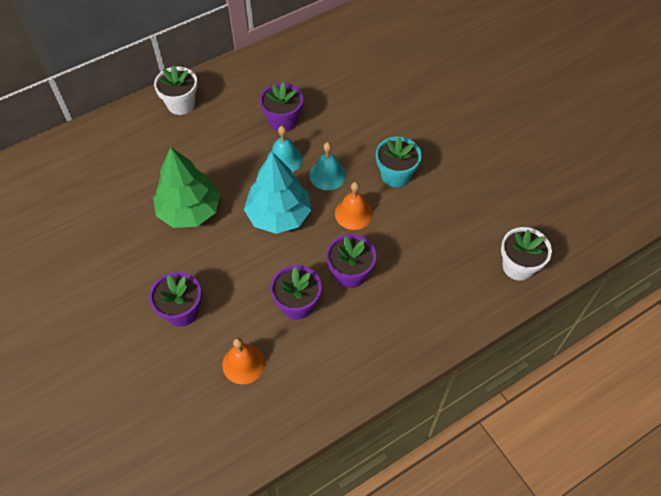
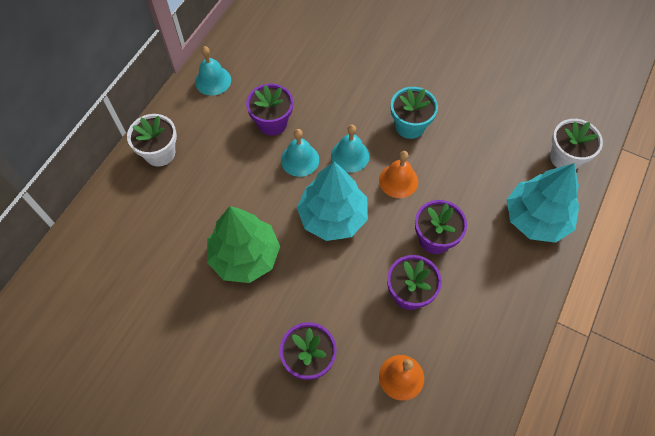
camera: 30 degrees left, 5 degrees up
none -> turquoise bell [195,46,231,96]
none -> turquoise tree [507,163,579,243]

